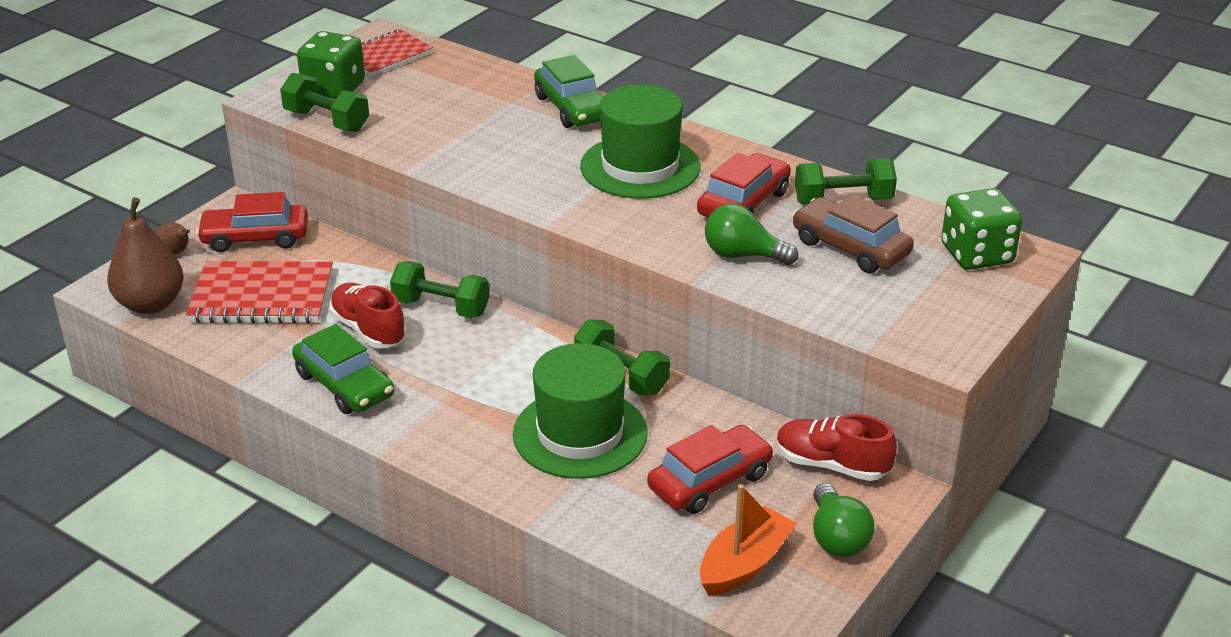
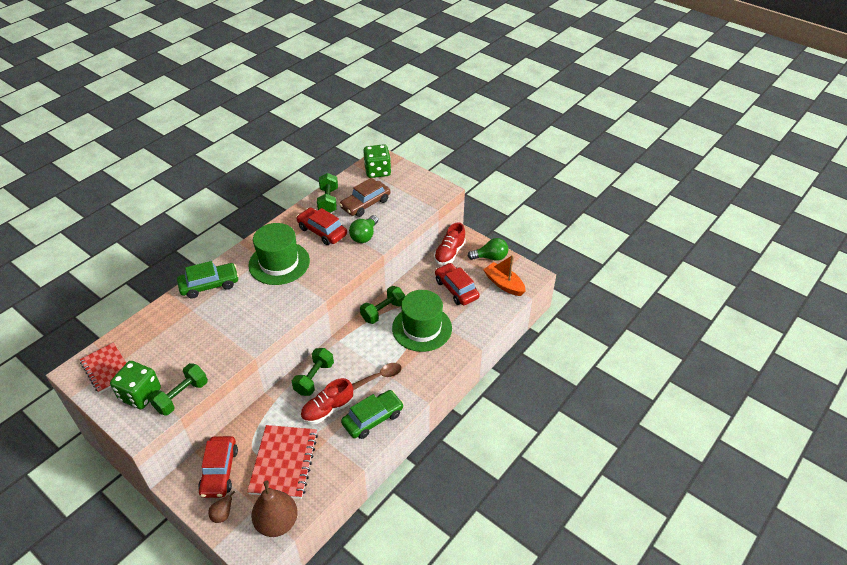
camera: 85 degrees left, 10 degrees up
none -> brown spoon [352,363,402,390]

